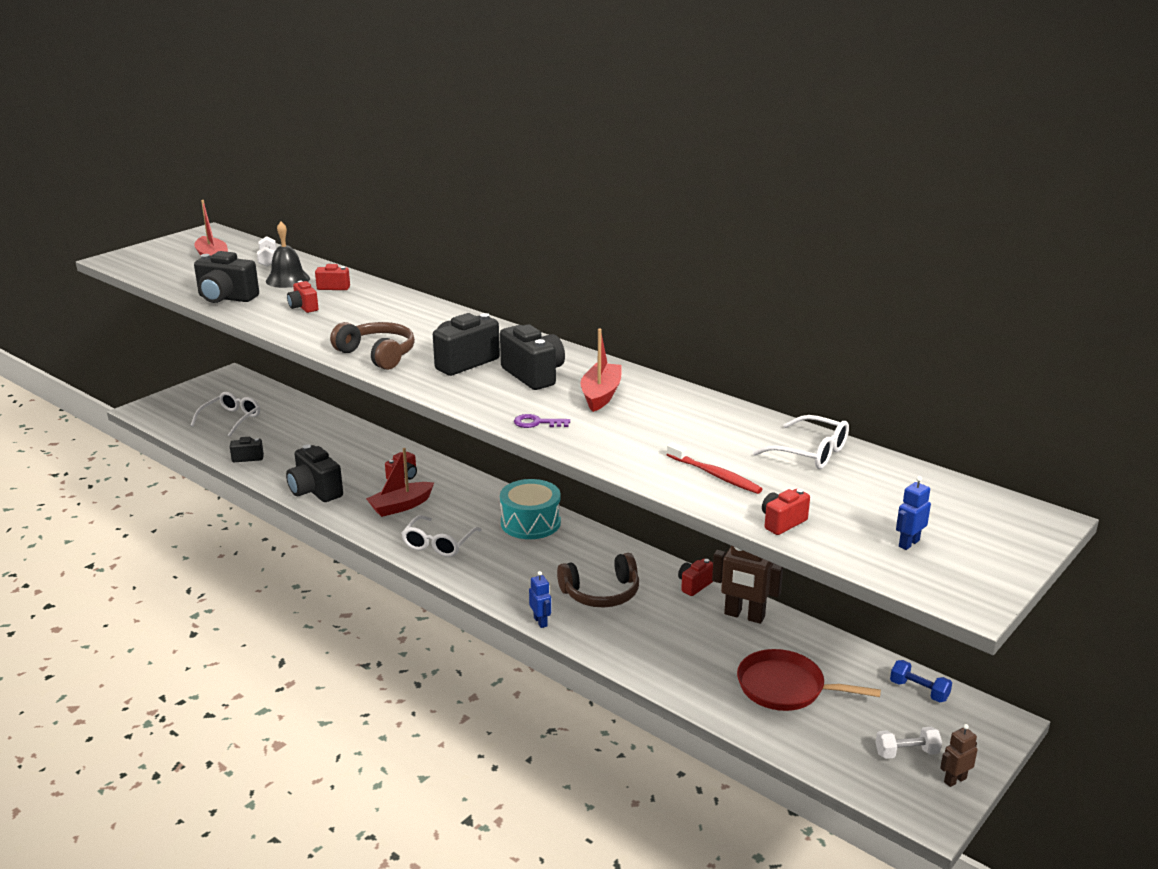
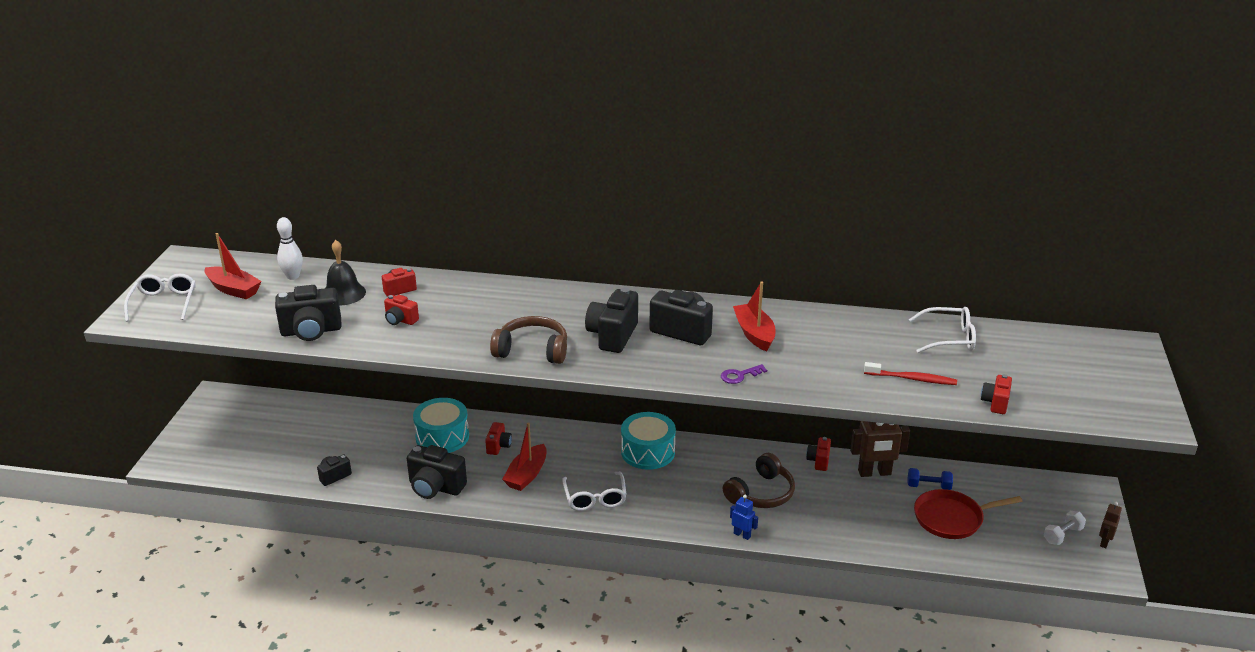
camera: 30 degrees left, 5 degrees up
white glasses [191,392,260,437] -> white glasses moved to [124,273,196,322]
white dumbbell [257,236,276,267] -> white bowling pin [277,217,303,280]
blue dumbbell [890,660,952,703] -> blue dumbbell moved to [907,468,953,490]
blue robot [896,476,931,550] -> none
none -> turquoise drum [413,398,469,453]

